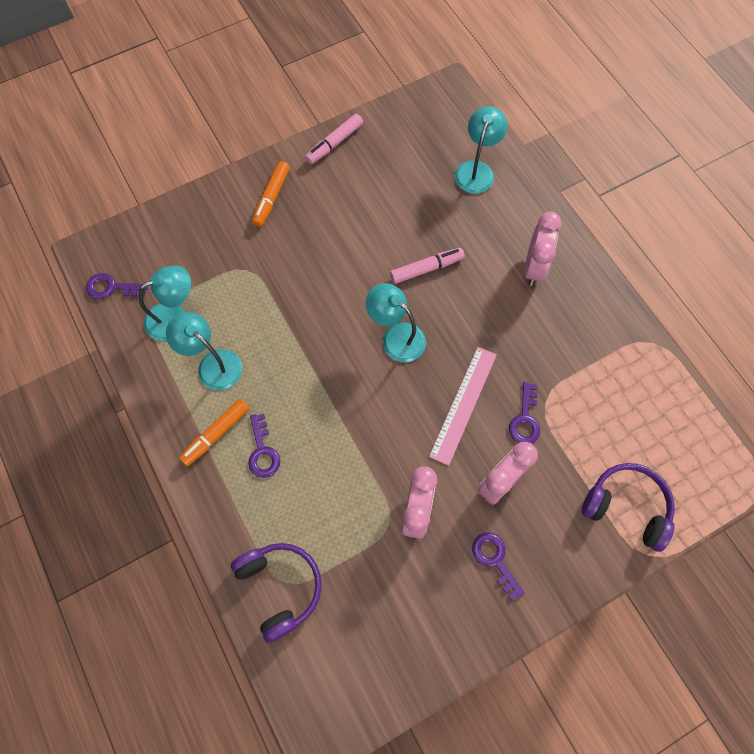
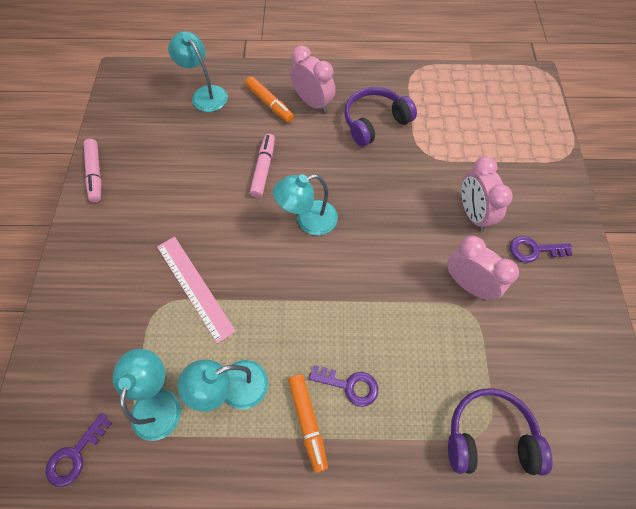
camera: 60 degrees left, 5 degrees down
orange marker [252,161,290,227] -> orange marker moved to [245,76,294,123]
pink ruler [429,347,497,466] -> pink ruler moved to [157,237,236,344]
purple key [509,382,540,443] -> none
purple headphones [582,463,675,552] -> purple headphones moved to [344,87,417,147]

